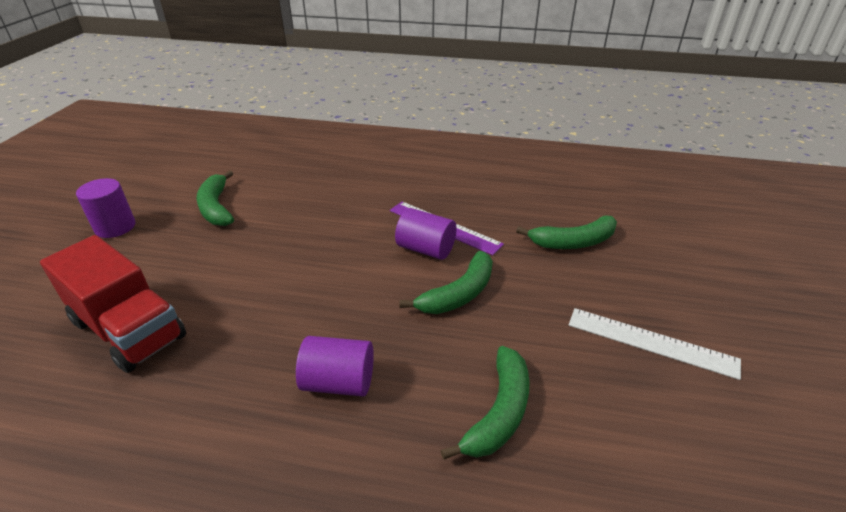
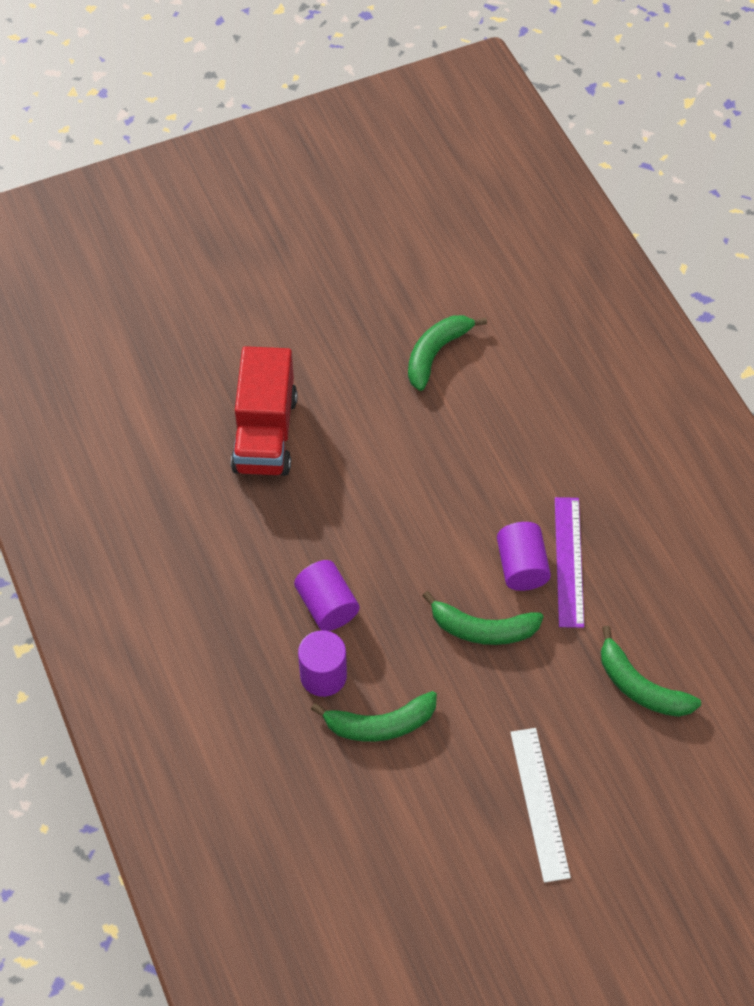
camera: 55 degrees right, 20 degrees up
purple cylinder [76,178,135,238] -> purple cylinder moved to [298,630,347,697]

